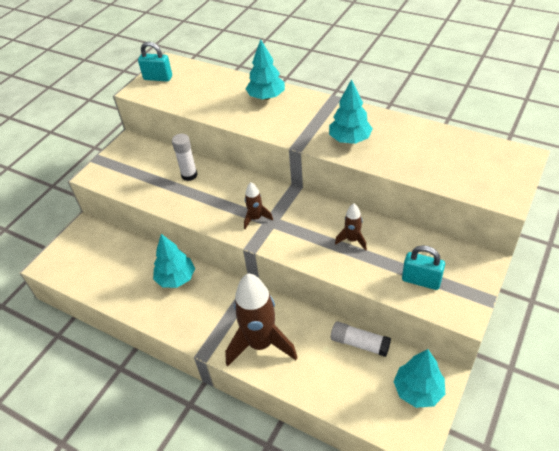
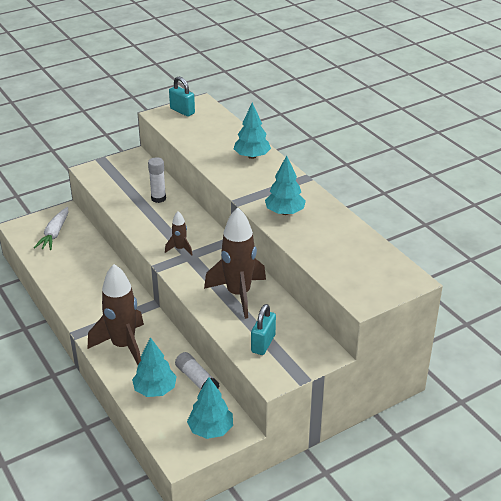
camera: 25 degrees right, 10 degrees down
turquoise tree [153,234,195,288] -> turquoise tree moved to [132,337,177,397]
brown rocket [335,204,367,251] -> brown rocket [204,208,266,319], size x2.14
turquoise padlock [402,245,445,290] -> turquoise padlock turned 60 degrees clockwise [251,304,276,355]
none -> white carrot [34,207,68,250]

